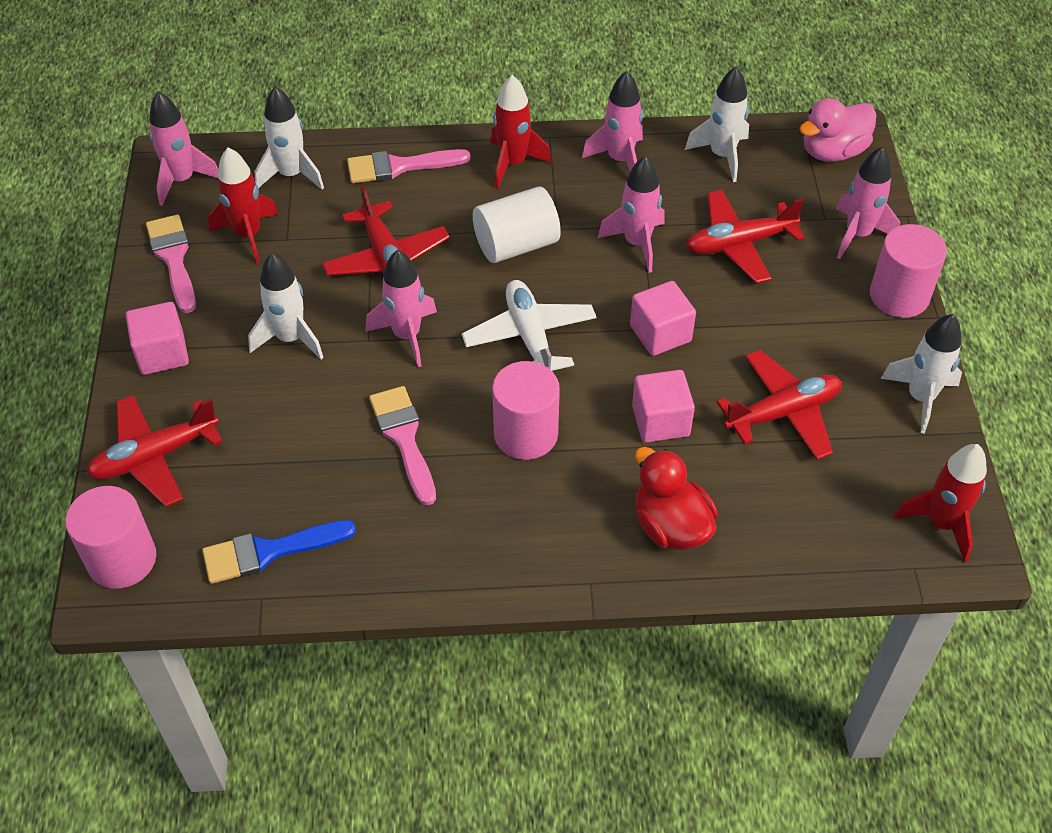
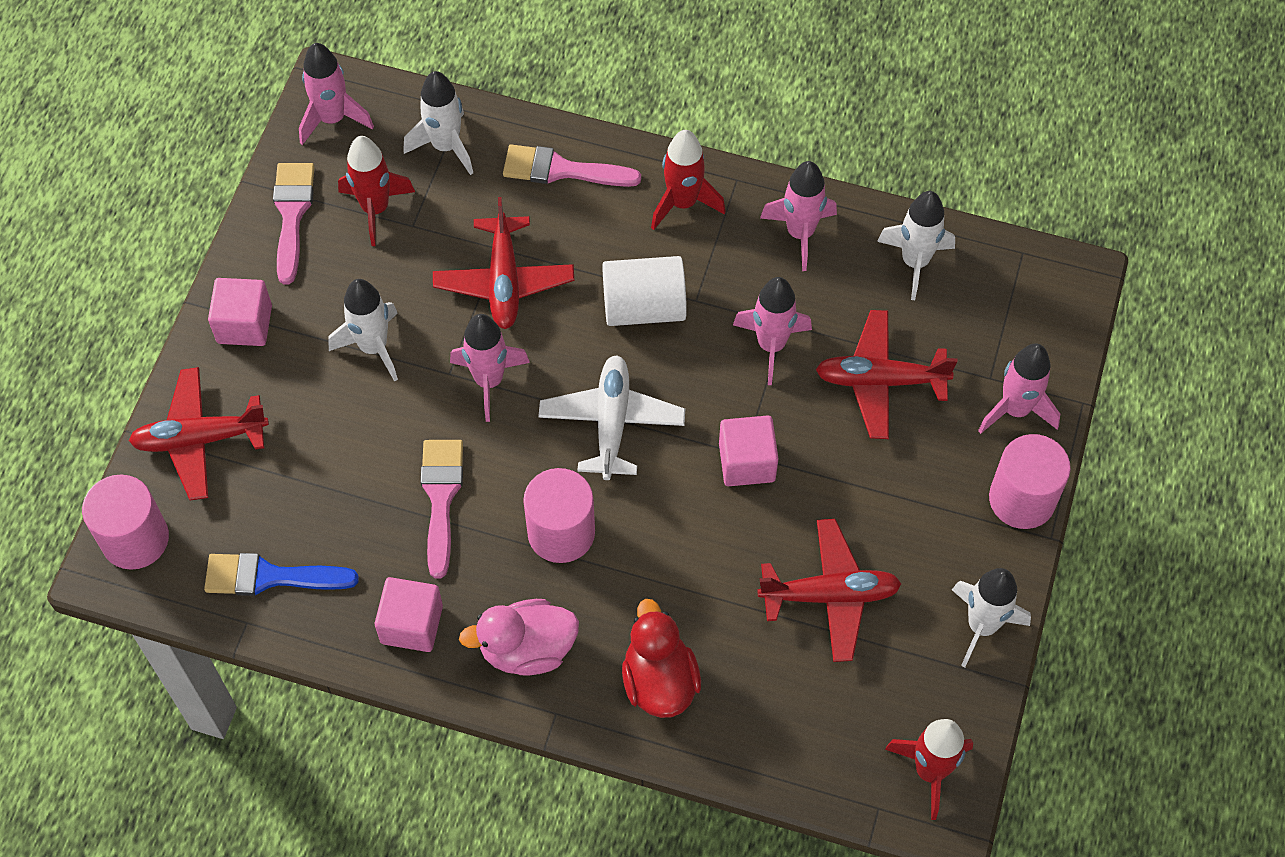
camera: 20 degrees right, 10 degrees up
pink cube [632,370,695,443] -> pink cube moved to [375,577,443,652]
pink duck [799,98,877,162] -> pink duck moved to [459,599,579,676]

